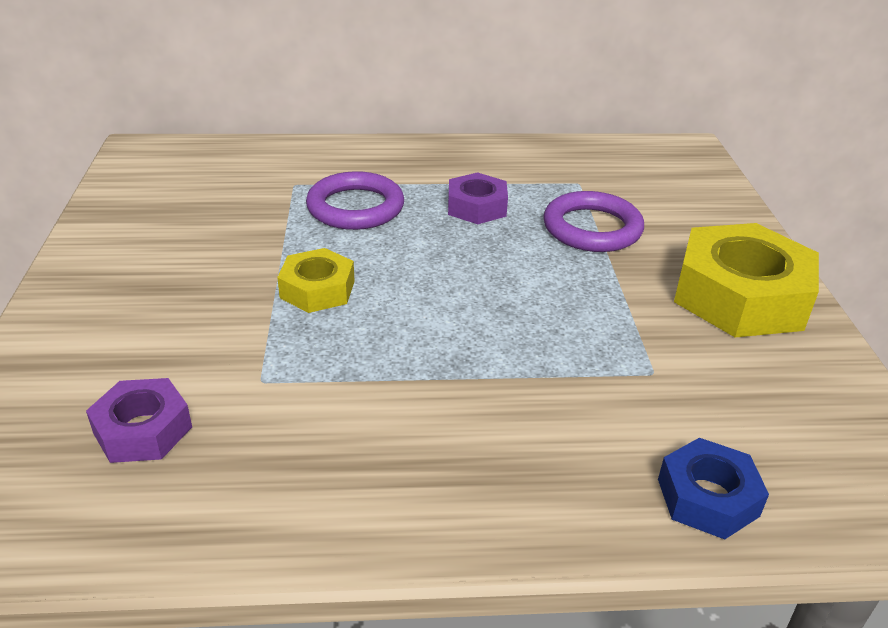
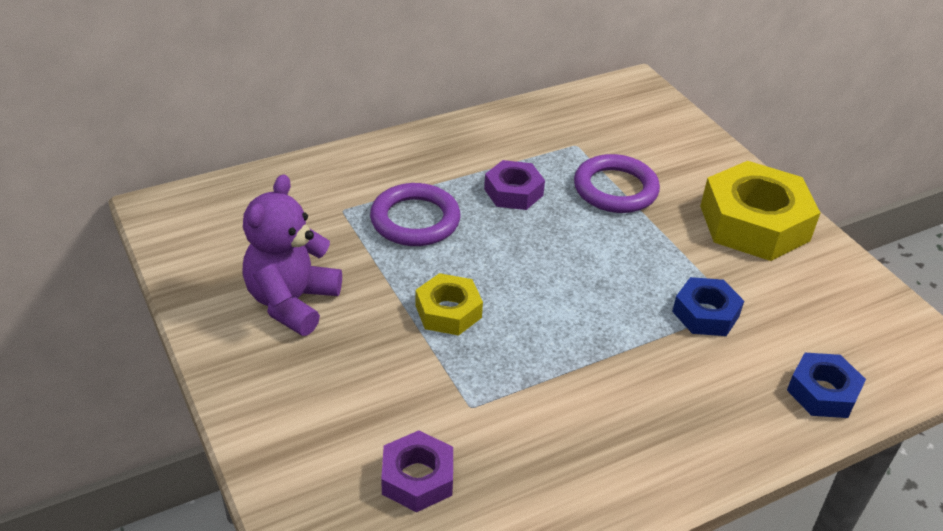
camera: 25 degrees left, 5 degrees up
none -> purple teddy bear [242,174,342,336]
none -> blue nut [672,277,744,336]

